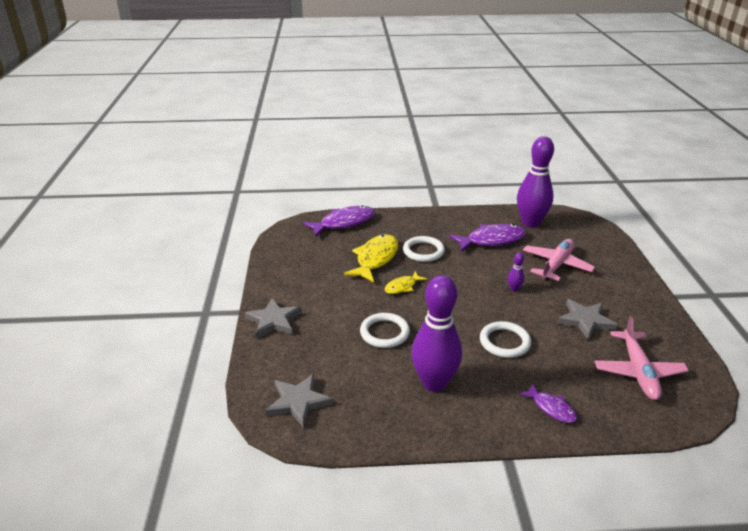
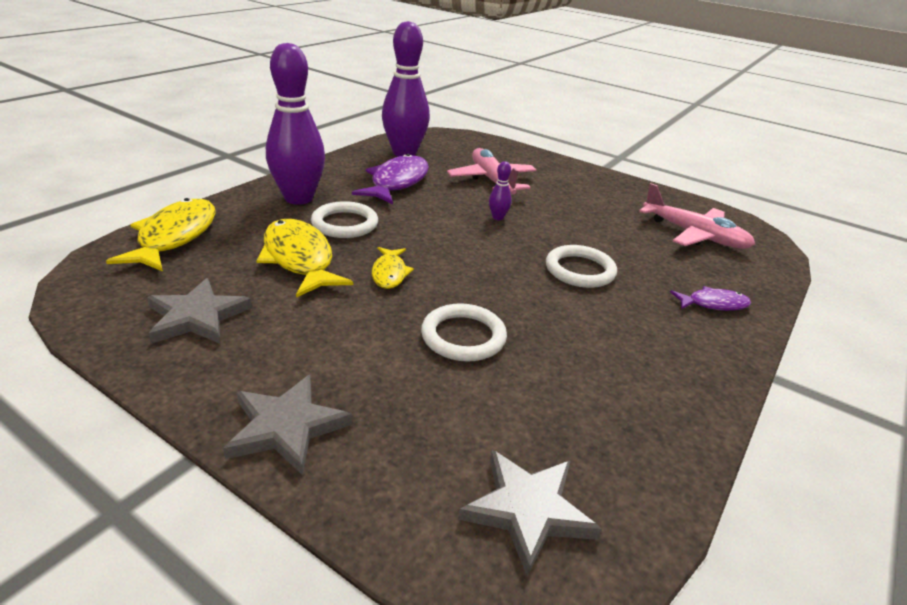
camera: 55 degrees left, 0 degrees up
purple fish [303,205,375,237] -> yellow fish [106,198,216,271]
purple bowling pin [412,275,462,392] -> purple bowling pin moved to [266,43,325,205]
grey star [557,299,618,340] -> grey star moved to [147,278,252,344]

